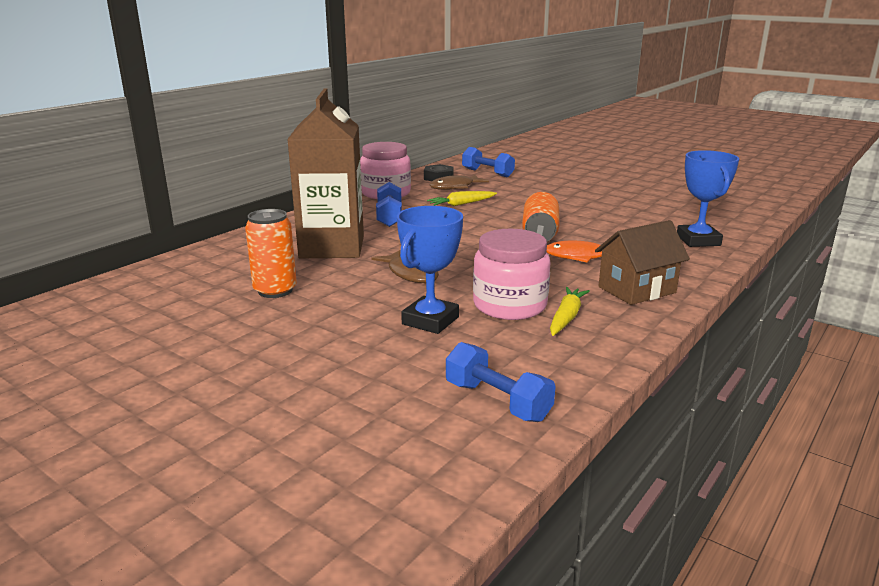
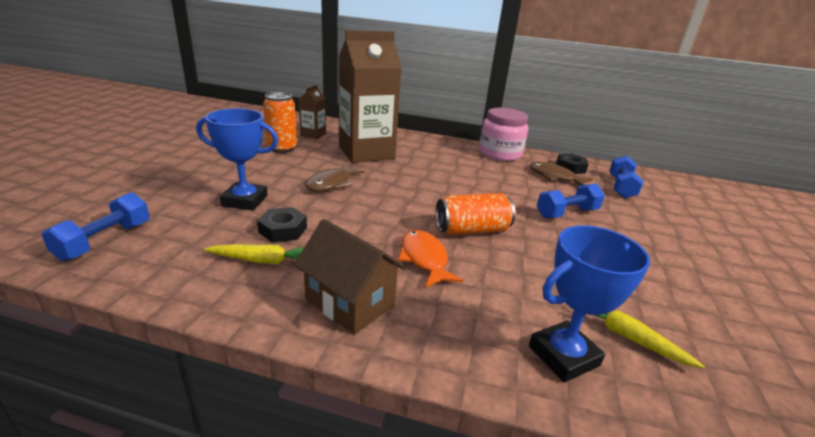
camera: 65 degrees right, 5 degrees up
blue dumbbell [376,182,402,227] -> blue dumbbell moved to [537,184,605,218]
yellow carrot [427,191,497,206] -> yellow carrot moved to [570,307,705,369]
pink jar [473,229,551,320] -> black nut [257,207,307,243]
none -> brown carton [299,85,326,139]

